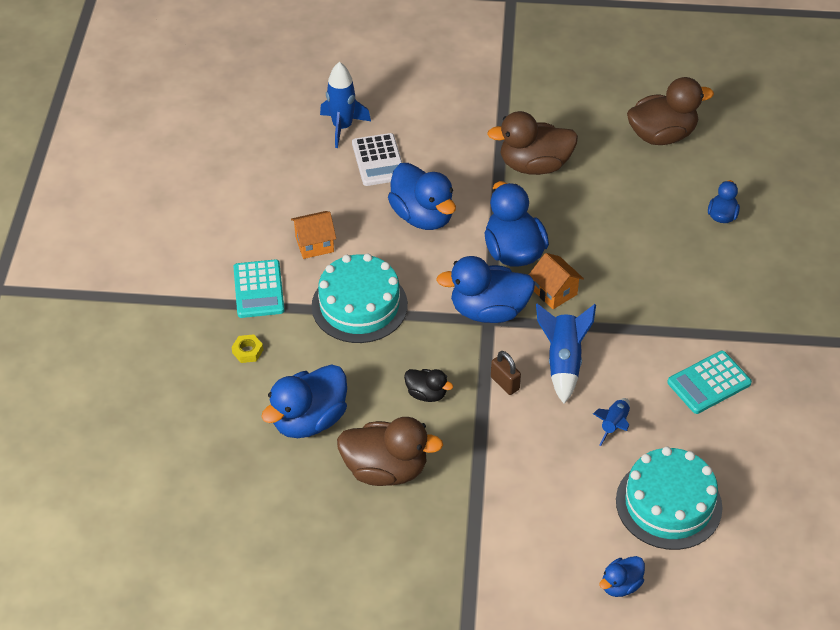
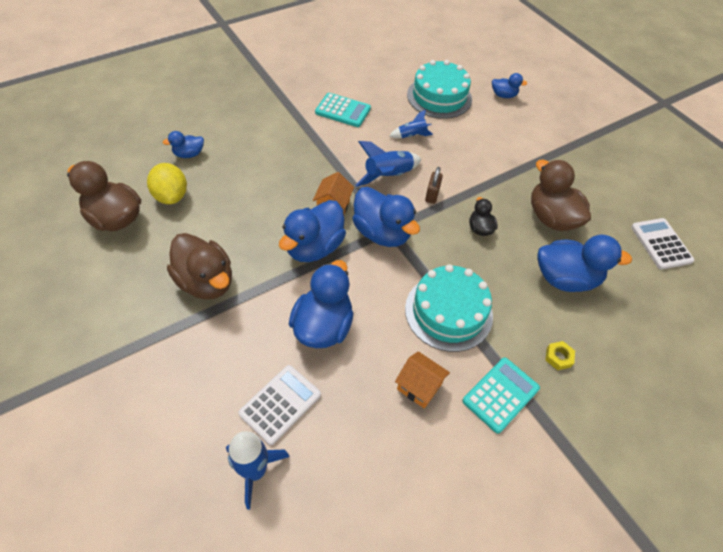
camera: 130 degrees left, 5 degrees up
none -> yellow lemon [147,163,187,204]
none -> white calculator [631,218,695,270]

